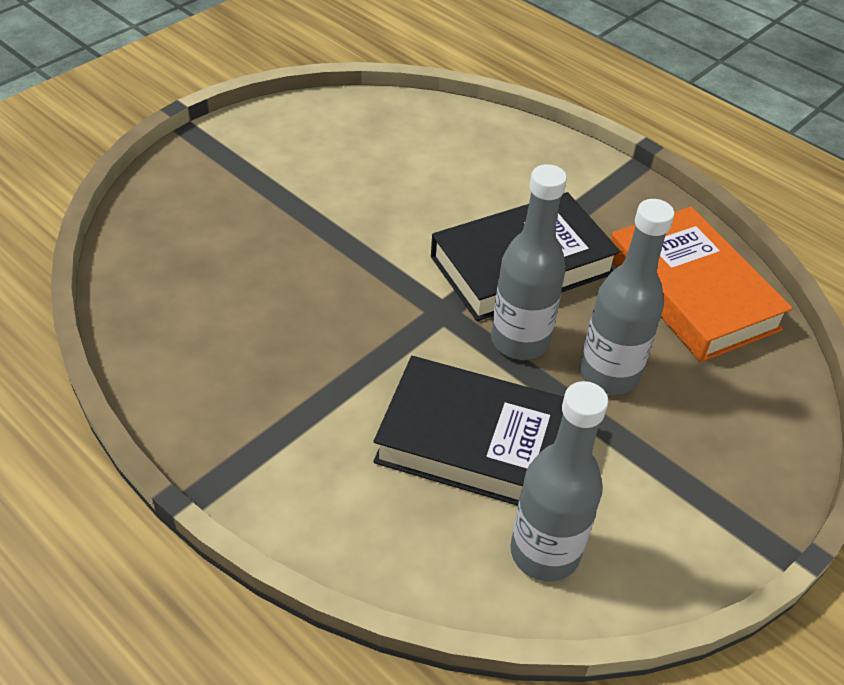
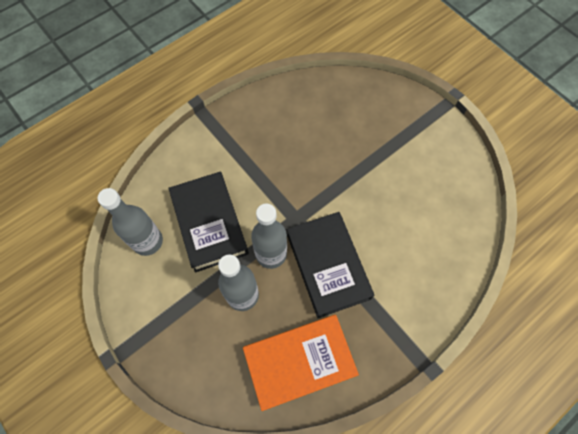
camera: 100 degrees right, 20 degrees up
black book [373,356,564,506] -> black book turned 45 degrees counterclockwise [168,172,249,273]

